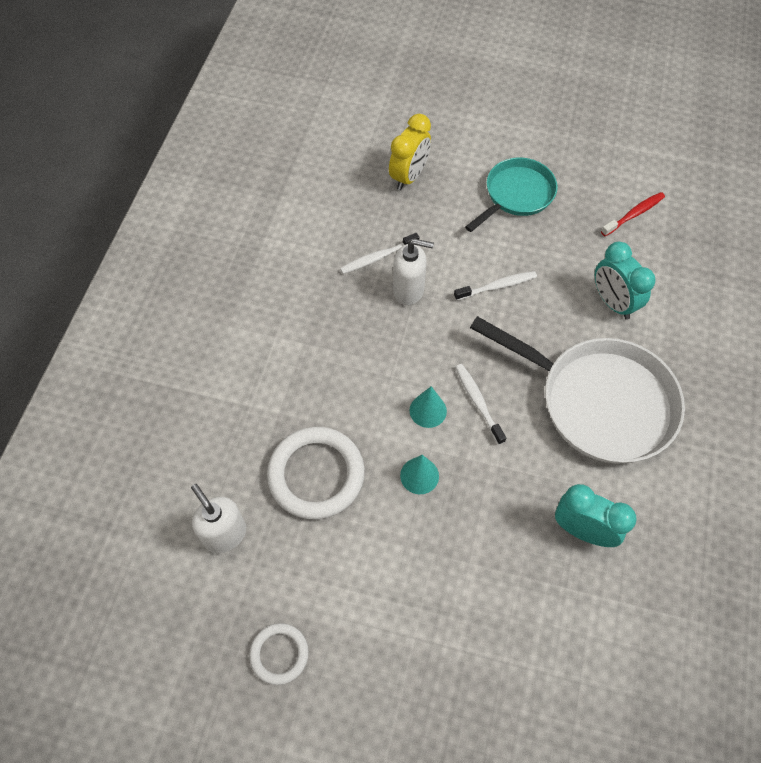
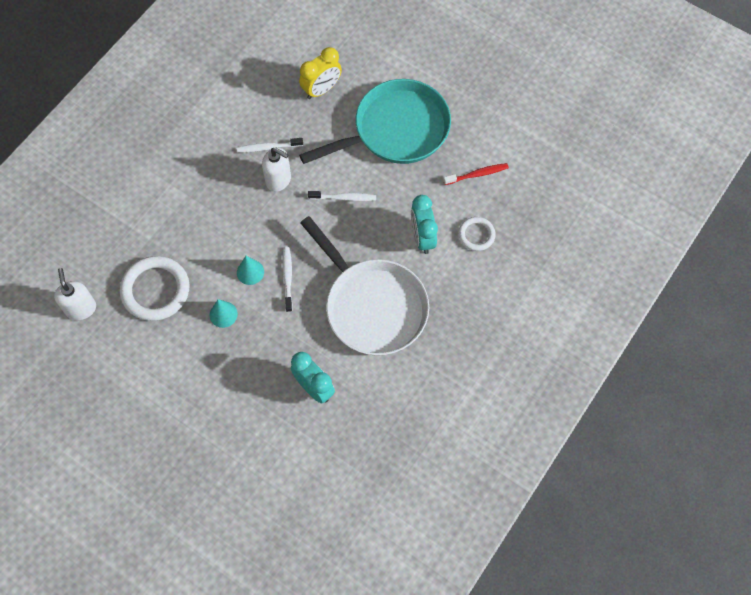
camera: 20 degrees right, 5 degrees up
white ring [249,623,309,685] -> white ring moved to [458,217,496,251]
turquoise pan [465,158,558,232] -> turquoise pan [299,79,451,164], size x1.67

